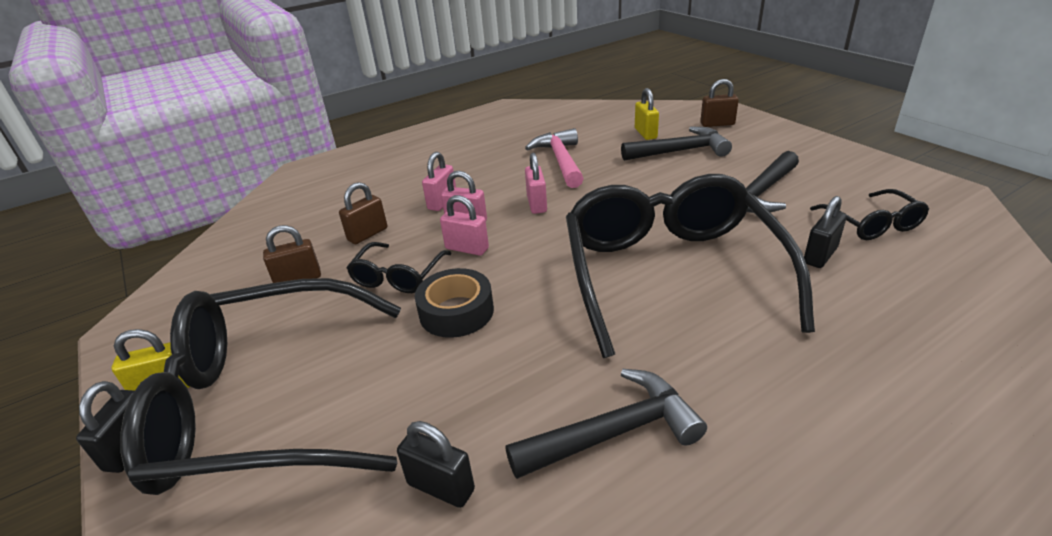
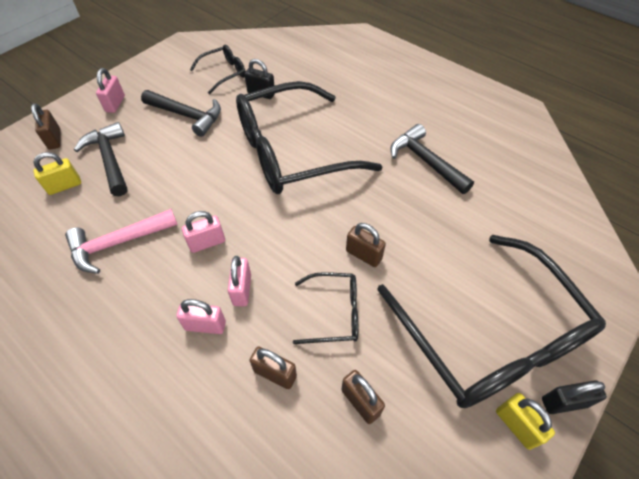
camera: 110 degrees left, 20 degrees up
black padlock [397,421,475,508] -> none
black tape [415,268,494,338] -> brown padlock [346,223,386,267]
pink padlock [440,195,489,256] -> pink padlock moved to [96,68,125,113]

